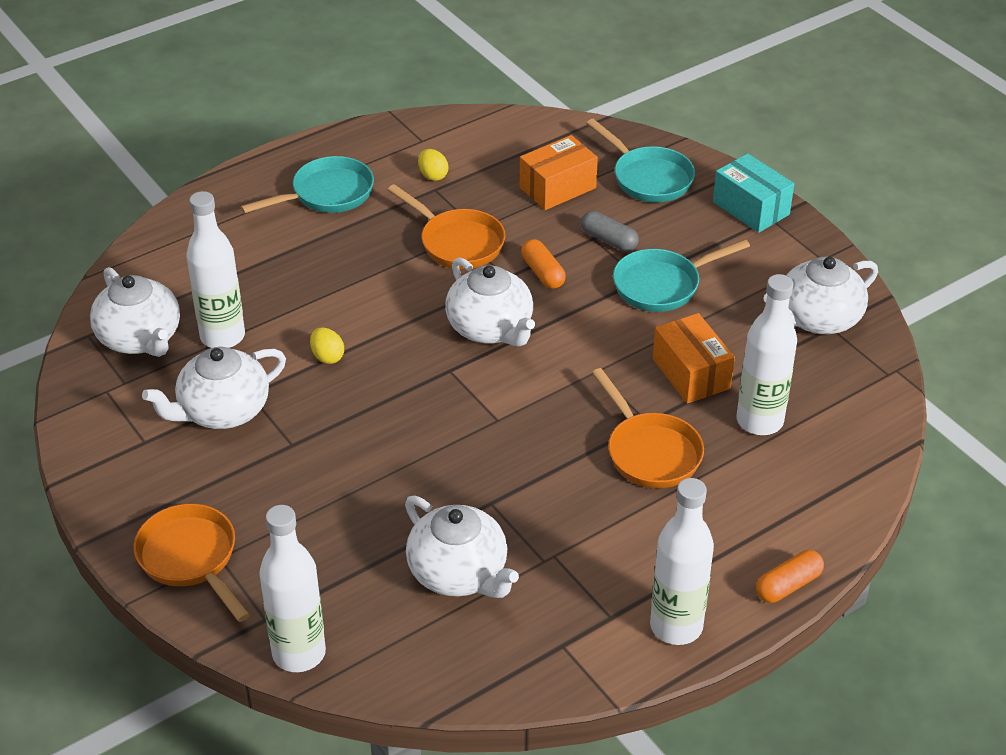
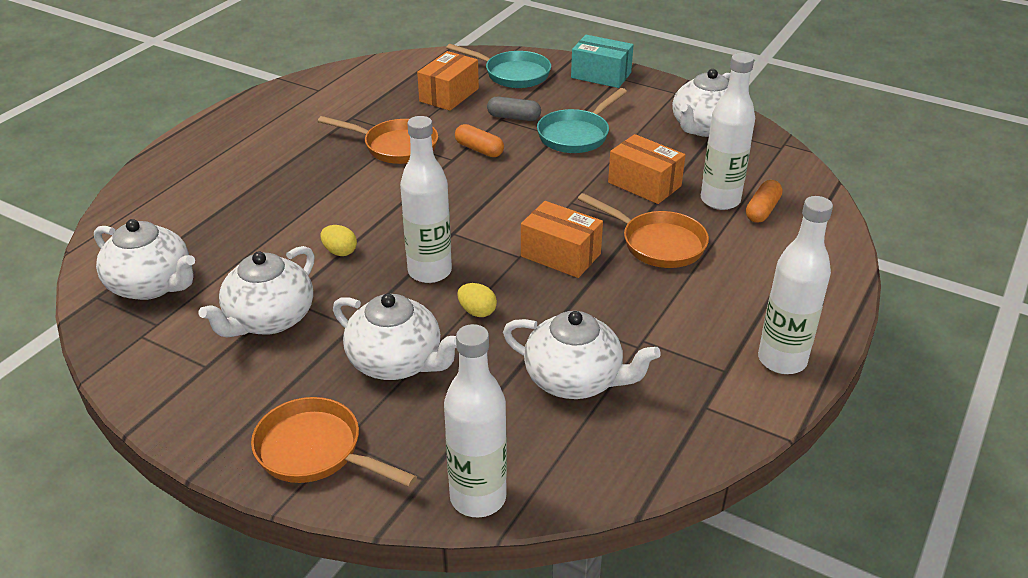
camera: 25 degrees left, 5 degrees down
white bottle [186,191,245,348] -> white bottle moved to [400,116,452,283]
turquoise pan [240,156,374,213] -> none
yellow egg [418,149,448,181] -> yellow egg moved to [457,283,497,317]
white teapot [445,257,535,347] -> white teapot moved to [333,294,457,380]
orange capsule [756,550,824,603] -> orange capsule moved to [746,180,783,223]
none -> orange box [521,201,603,278]

